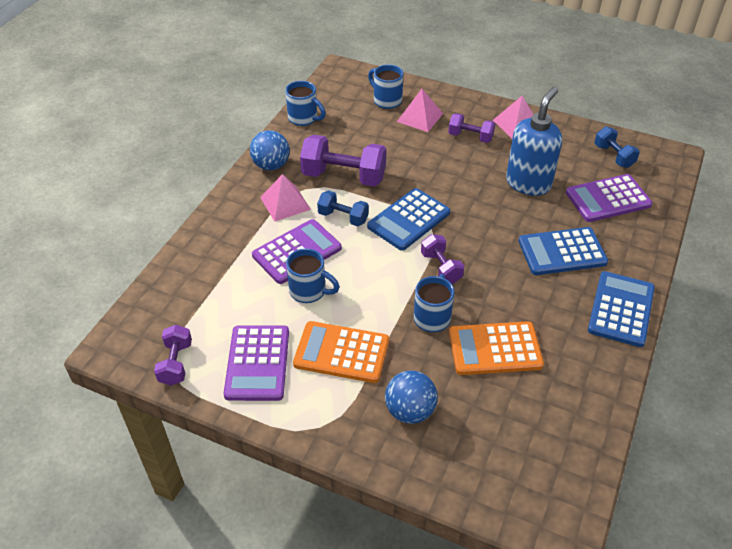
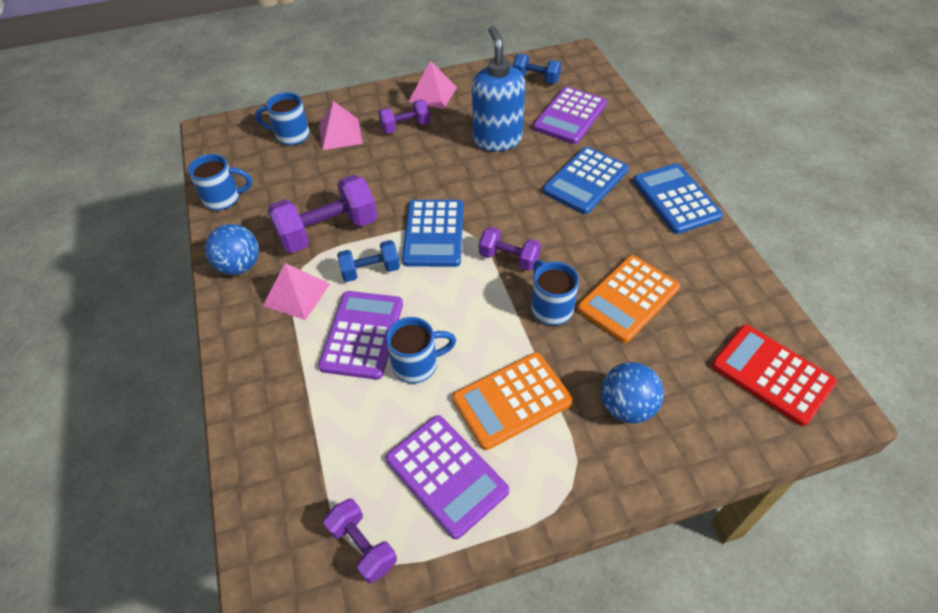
camera: 40 degrees left, 5 degrees up
none -> red calculator [711,325,837,426]

